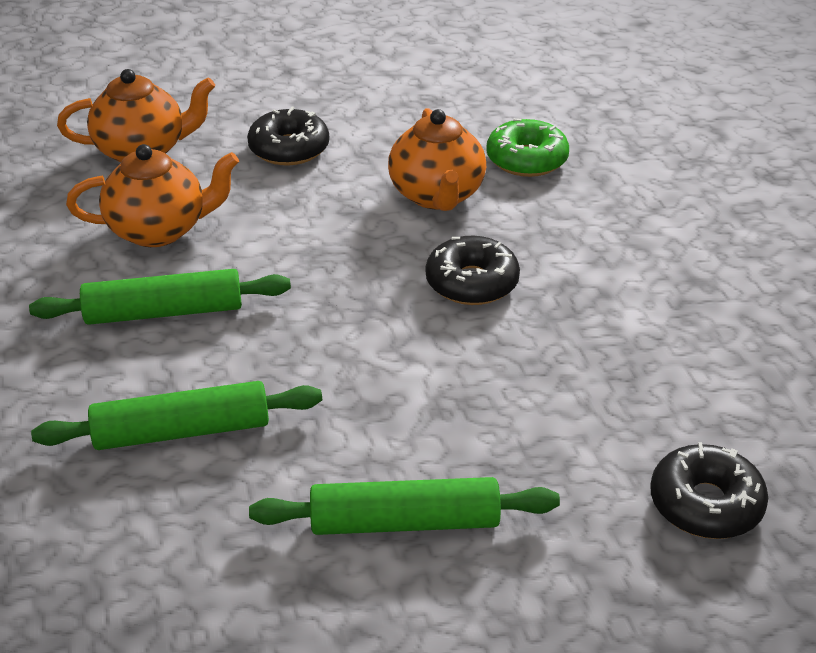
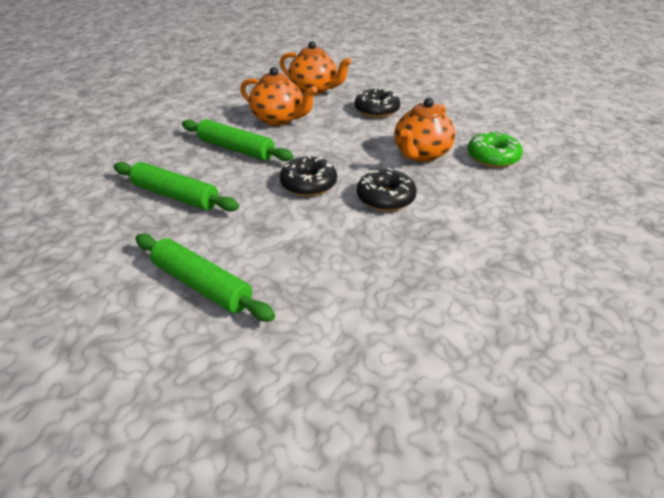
camera: 40 degrees right, 0 degrees up
black donut [650,442,768,539] -> black donut moved to [280,156,337,197]

